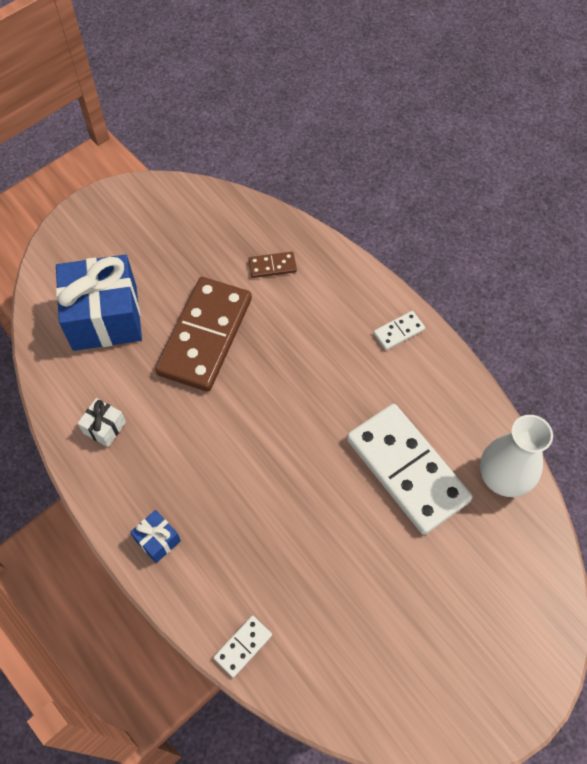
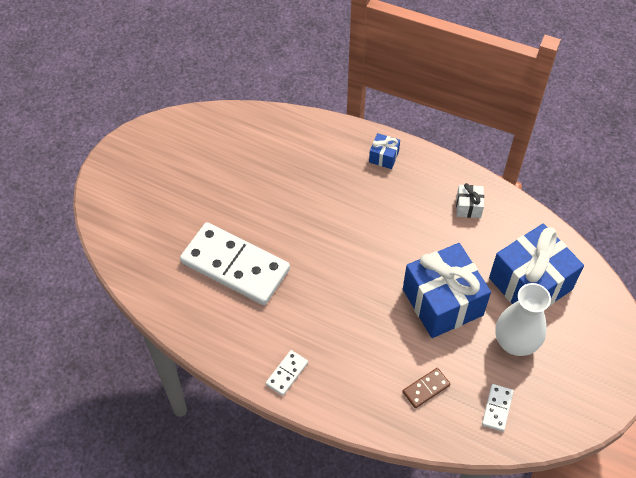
camera: 155 degrees right, 5 degrees down
brown domino [155,277,252,392] -> blue gift [403,243,491,338]
white domino [213,616,272,678] -> white domino moved to [482,384,514,432]
white vase [480,415,553,497] -> white vase moved to [496,283,551,356]

